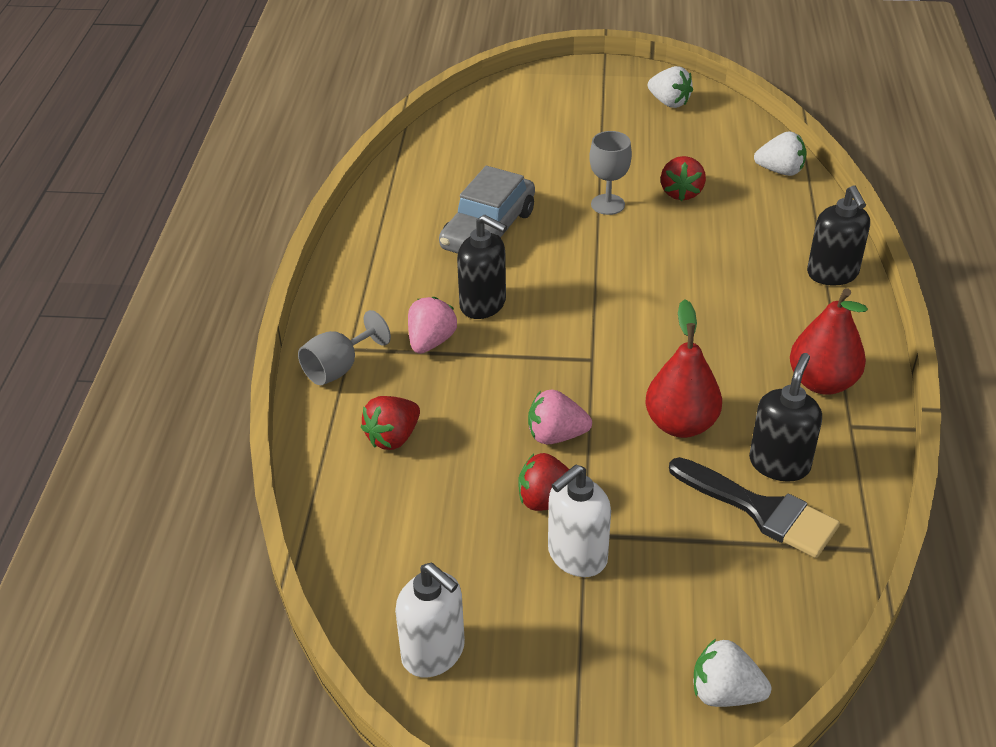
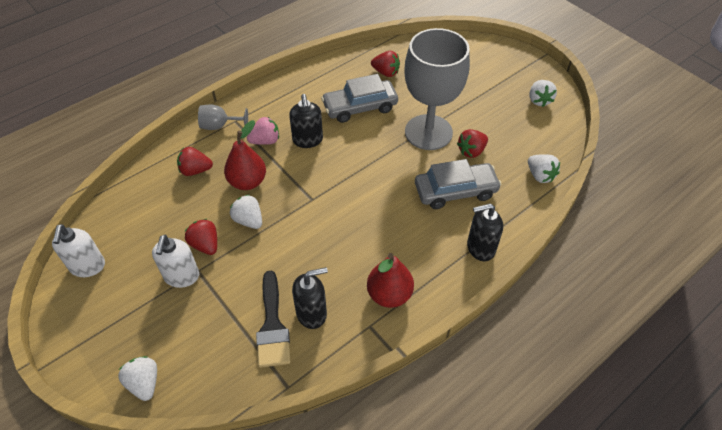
camera: 45 degrees right, 10 degrees up
pink strawberry [528,390,592,444] -> white strawberry [230,195,262,229]
white soap dispenser [548,465,611,577] -> white soap dispenser turned 90 degrees counterclockwise [152,235,199,288]
grey goblet [589,131,632,215] -> grey goblet [405,28,470,150], size x2.29
red pear [645,299,722,438] -> red pear moved to [224,120,266,190]
black soap dispenser [807,185,870,286] -> black soap dispenser turned 45 degrees clockwise [467,203,503,261]
none -> red strawberry [371,51,400,77]
none -> grey car [415,159,502,209]

